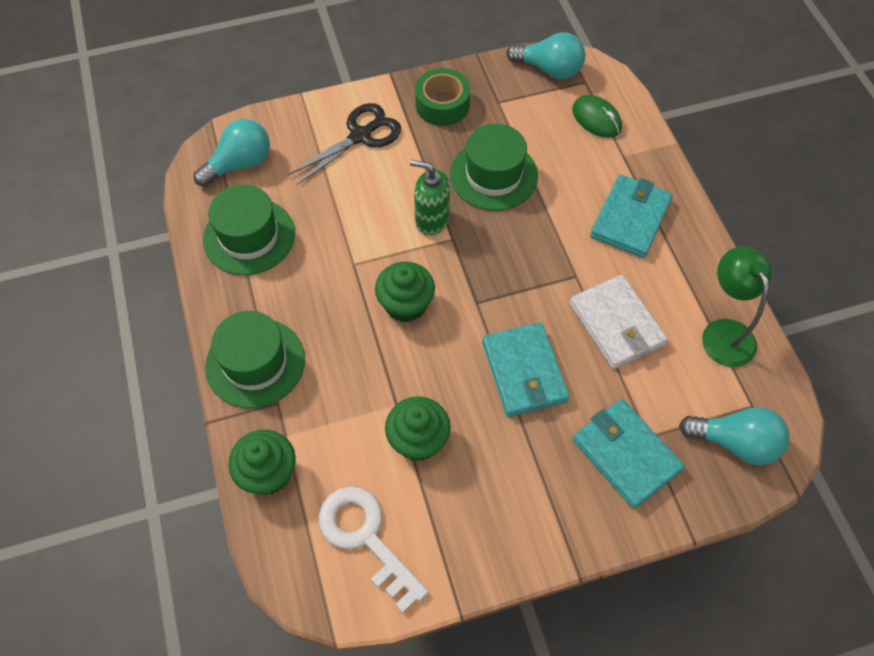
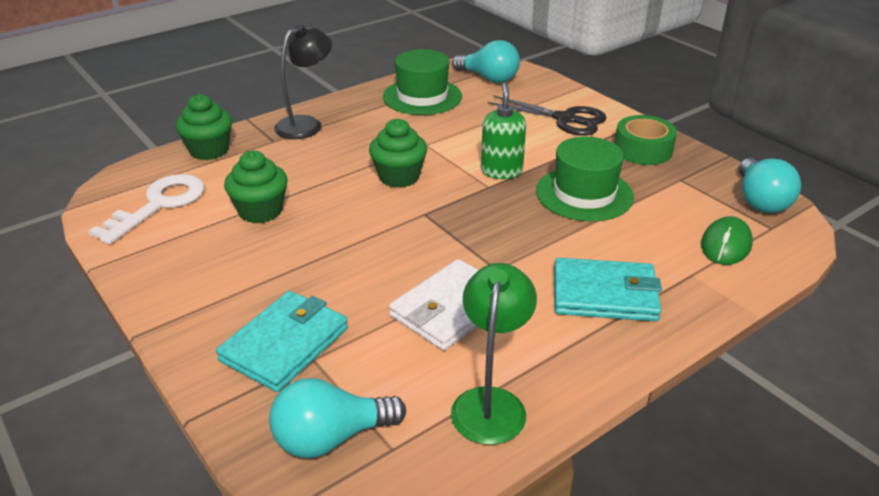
camera: 70 degrees right, 25 degrees down
green hat [205,311,305,408] -> black lamp [274,24,332,139]
turquoise wallet [482,322,570,417] -> none
turquoise light bulb [679,407,789,465] -> turquoise light bulb turned 75 degrees clockwise [269,378,406,458]
green lamp [702,246,772,367] -> green lamp turned 45 degrees counterclockwise [451,263,537,445]

